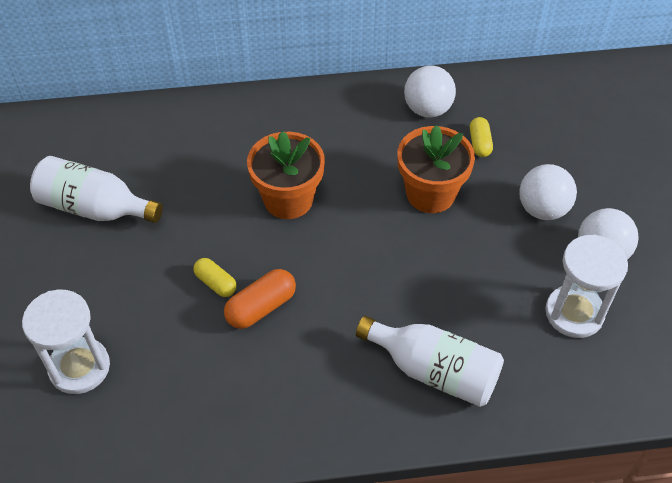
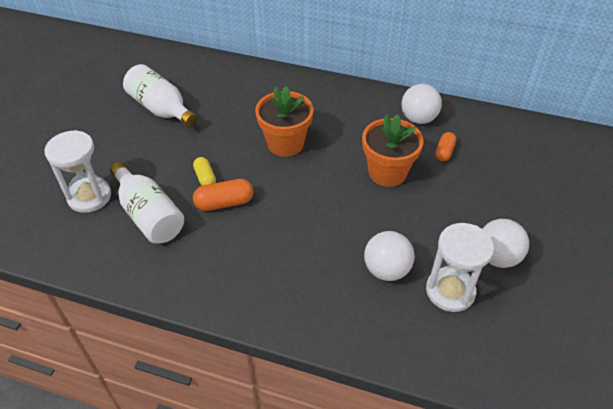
camera: 25 degrees right, 5 degrees down
white bottle [356,316,504,407] -> white bottle moved to [110,162,184,244]
yellow capsule [470,117,493,157] -> orange capsule [435,132,457,161]
white ball [519,164,577,220] -> white ball moved to [364,231,415,281]

